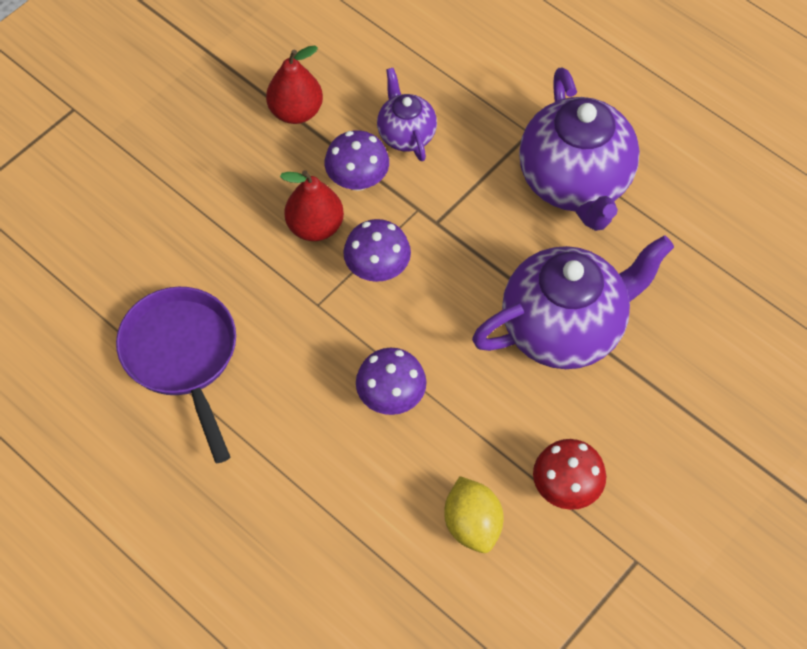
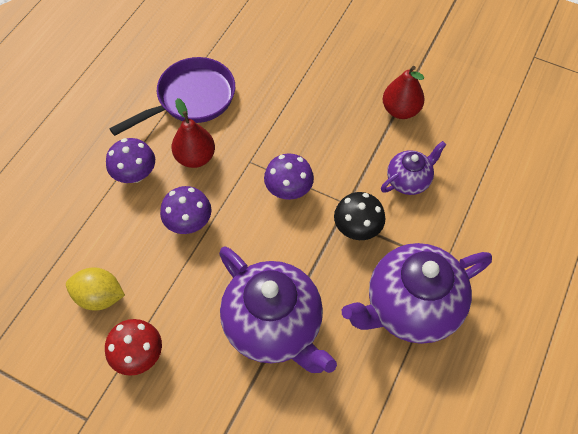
camera: 75 degrees right, 0 degrees up
red pear [280,170,344,241] -> red pear moved to [171,98,215,168]
purple mushroom [325,130,389,191] -> purple mushroom moved to [106,138,155,183]
yellow lemon [444,476,504,553] -> yellow lemon turned 45 degrees clockwise [66,267,125,311]
none -> black mushroom [334,192,386,240]

